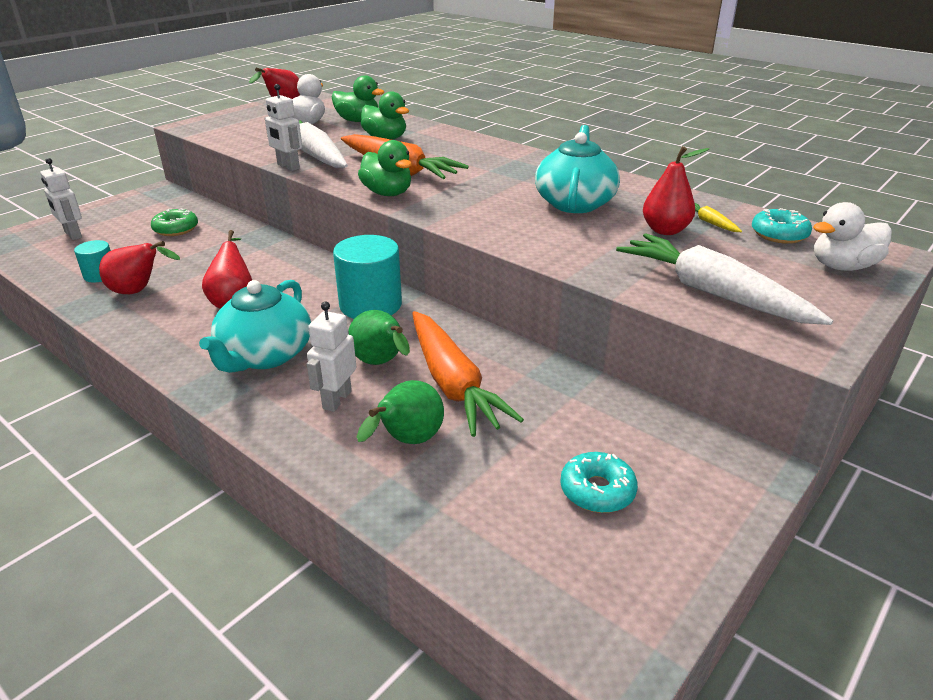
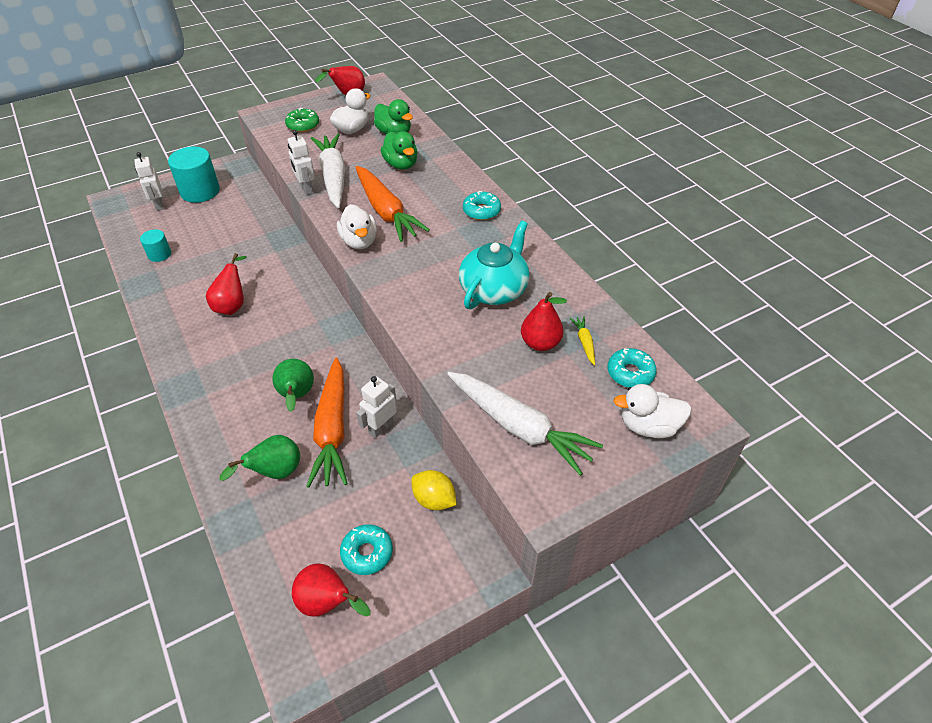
camera: 20 degrees right, 15 degrees up
red pear [99,241,180,294] -> red pear moved to [292,563,371,617]
green donut [151,209,198,236] -> green donut moved to [285,108,319,132]
turquoise teapot [199,280,311,373] -> none
white robot [307,302,356,412] -> white robot moved to [356,376,397,438]
turquoise cylinder [333,235,402,319] -> turquoise cylinder moved to [168,146,220,203]
green duck [358,140,412,196] -> white duck [337,204,377,249]
white carrot [616,233,833,325] -> white carrot turned 150 degrees clockwise [447,372,603,476]
none -> yellow lemon [411,470,457,511]
none -> turquoise donut [463,191,501,220]

